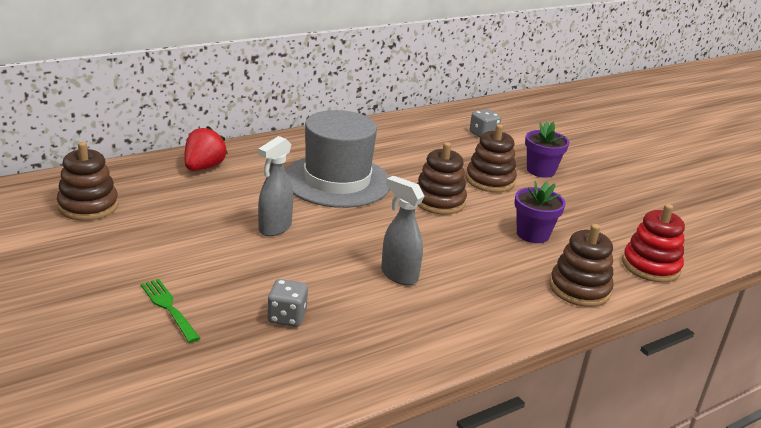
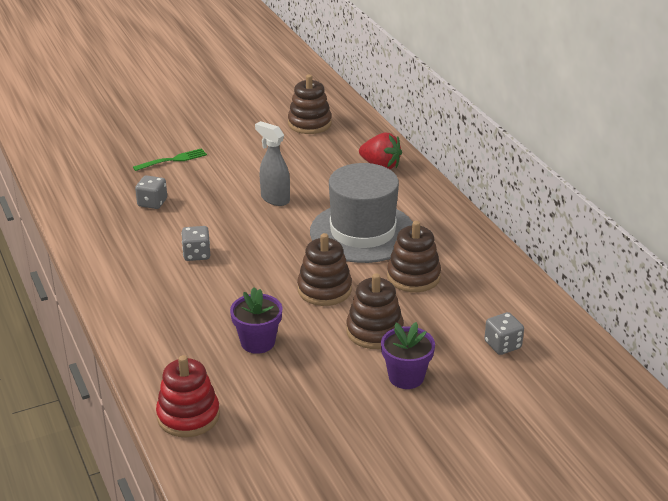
camera: 100 degrees right, 5 degrees up
grey spray bottle [381,176,424,285] -> grey dice [181,226,210,261]
brown stacking toy [550,224,614,307] -> brown stacking toy moved to [387,221,441,292]

